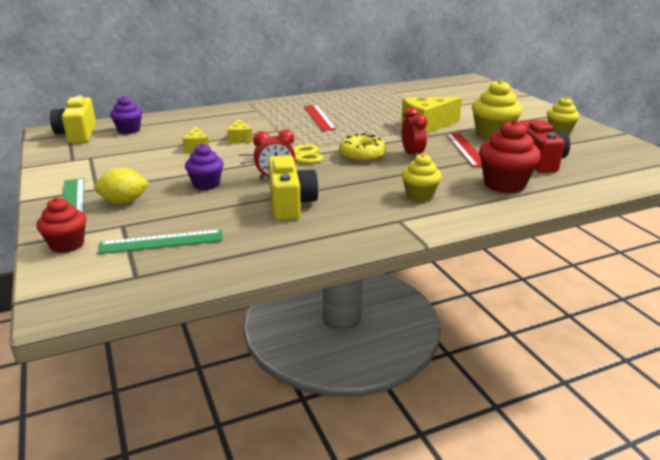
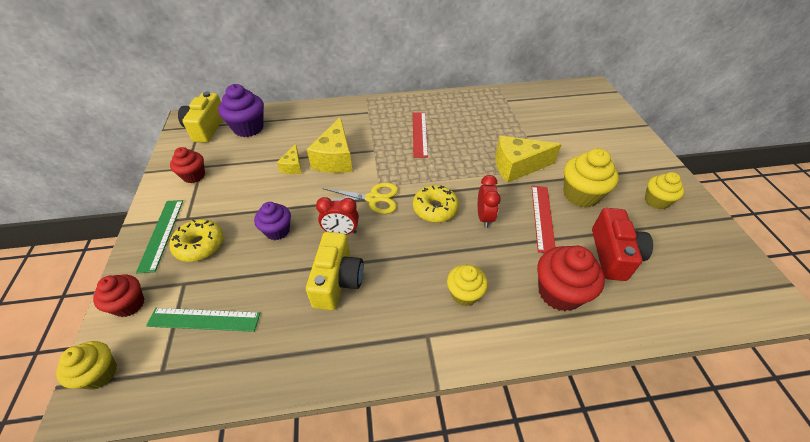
camera: 15 degrees right, 20 degrees up
yellow lemon [94,168,149,204] -> yellow donut [169,219,223,262]
purple cupcake [110,96,142,134] -> purple cupcake [218,84,264,137], size x1.55
yellow cheese [227,119,252,143] -> yellow cheese [307,117,353,173], size x1.89
none -> yellow cupcake [56,341,117,390]
none -> red cupcake [170,147,205,183]

